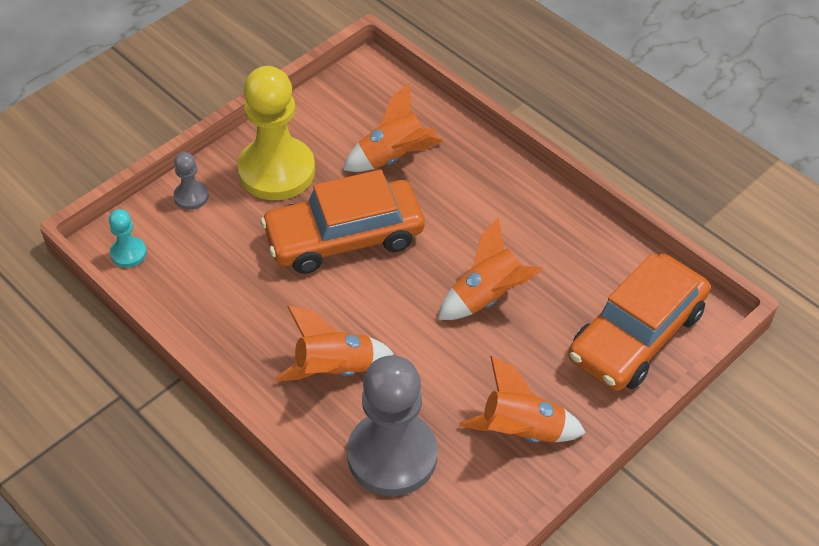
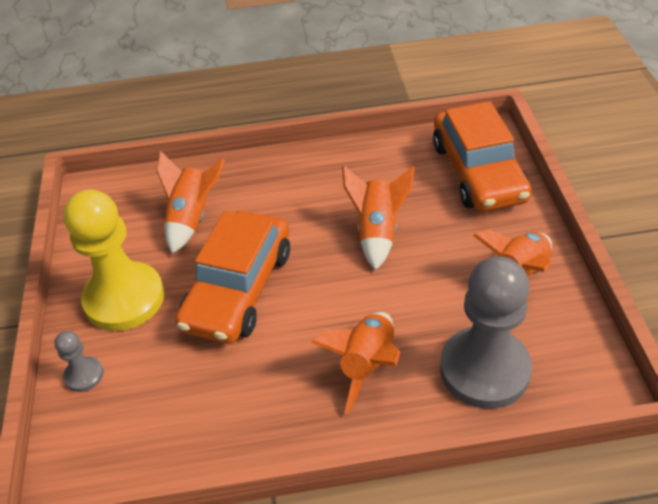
camera: 50 degrees left, 5 degrees down
turquoise pawn [109,209,147,268] -> none

